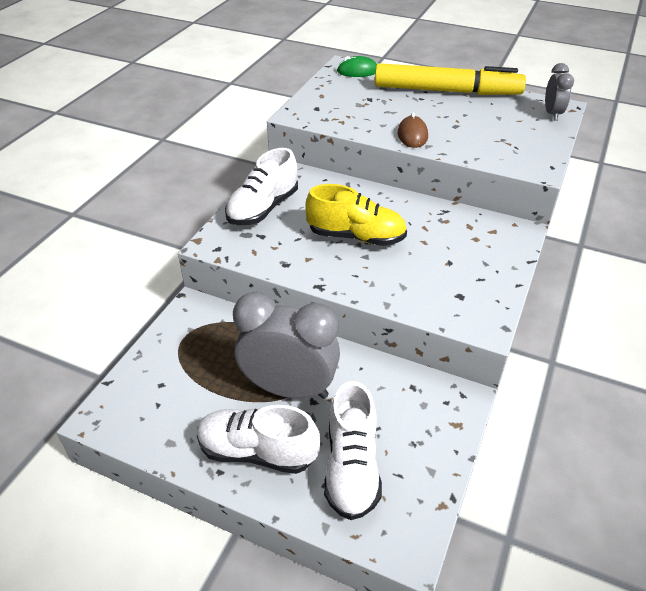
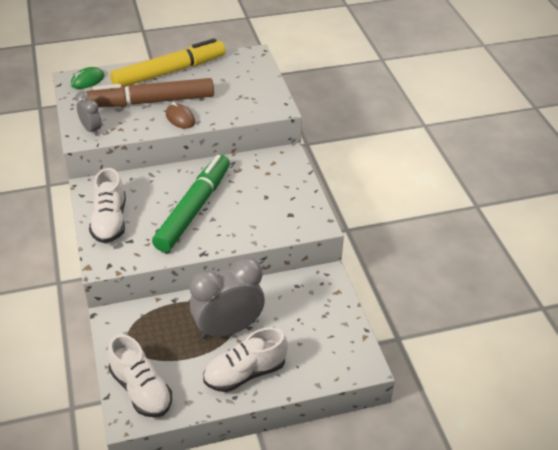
camera: 40 degrees left, 0 degrees up
yellow shoe [305,184,407,246] -> green marker [152,155,230,252]
white shoe [324,381,382,520] -> white shoe moved to [108,334,172,418]
grey clock [545,63,574,121] -> grey clock moved to [75,91,102,136]
none -> brown marker [86,78,214,107]

